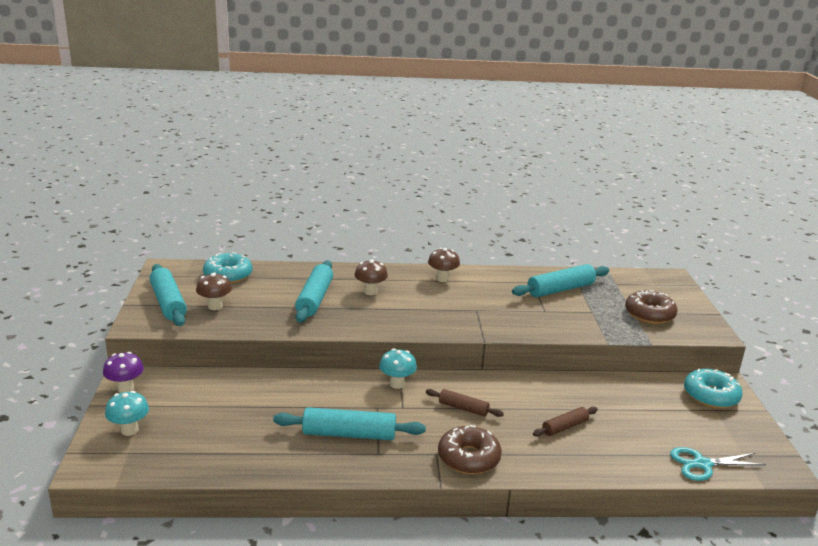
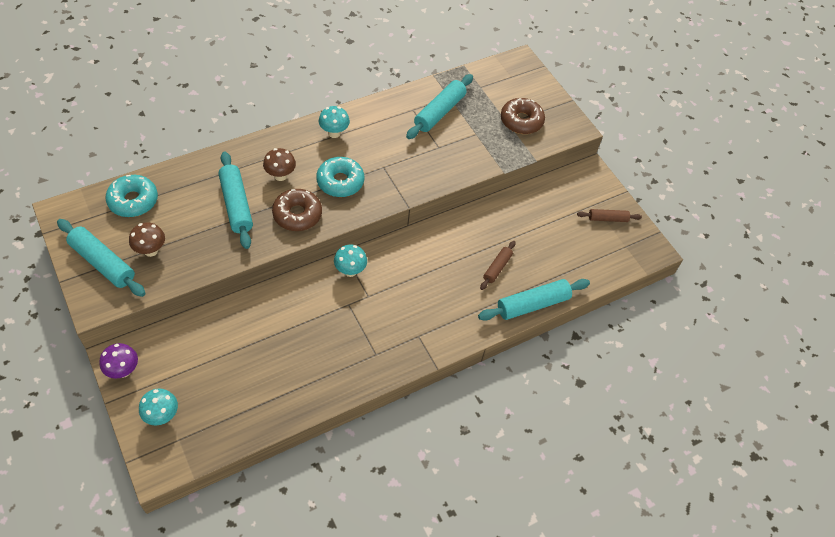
camera: 30 degrees left, 30 degrees up
turquoise rolling pin [273,407,426,440] -> turquoise rolling pin moved to [478,279,590,321]
brown rolling pin [426,389,504,417] -> brown rolling pin moved to [577,209,642,222]
brown mushroom [428,248,460,282] -> turquoise mushroom [319,106,350,138]
brown donut [438,425,502,474] -> brown donut moved to [272,189,322,231]
turquoise scissors [670,447,766,481] -> none
turquoise donut [684,369,743,408] -> turquoise donut moved to [316,157,364,197]

